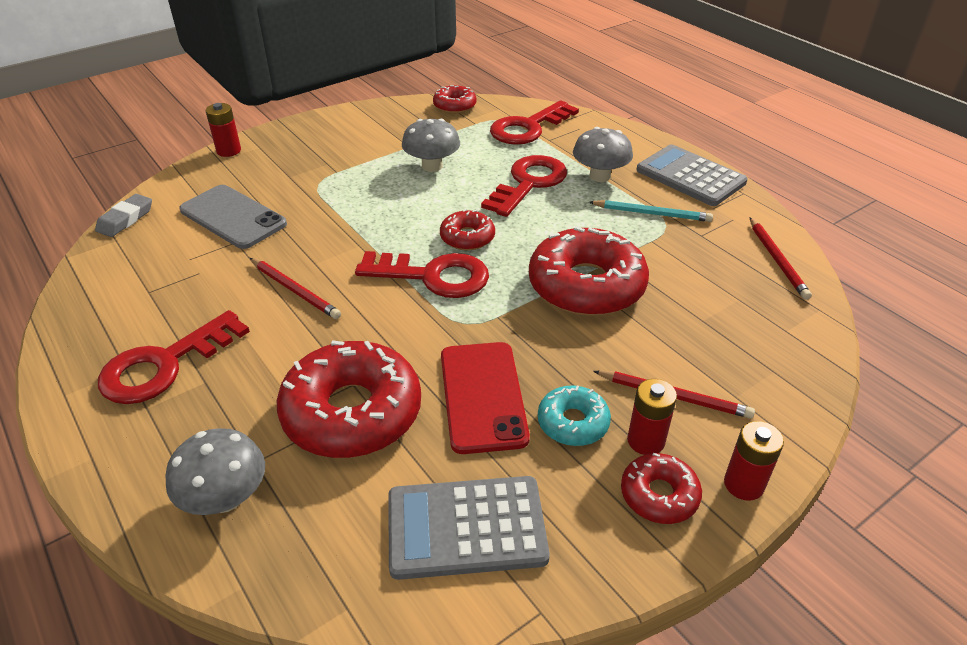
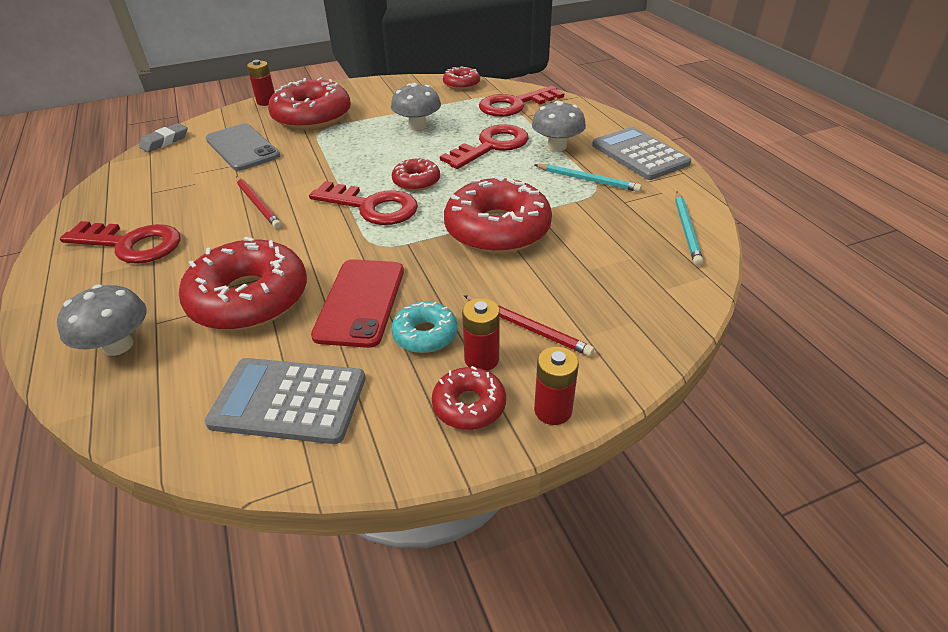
camera: 15 degrees right, 0 degrees up
red key [98,310,250,404] -> red key turned 135 degrees counterclockwise [60,221,180,264]
red pencil [750,217,812,300] -> turquoise pencil [675,192,703,266]
none -> red donut [268,77,351,130]

